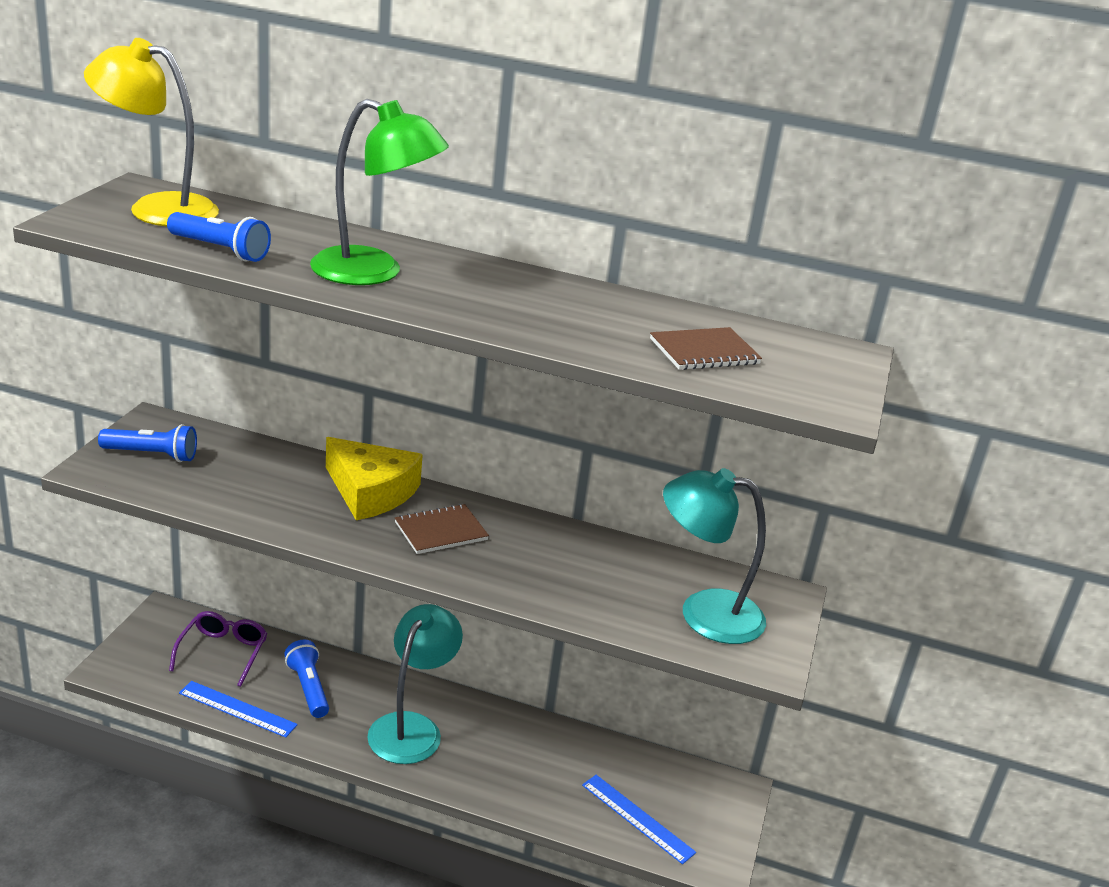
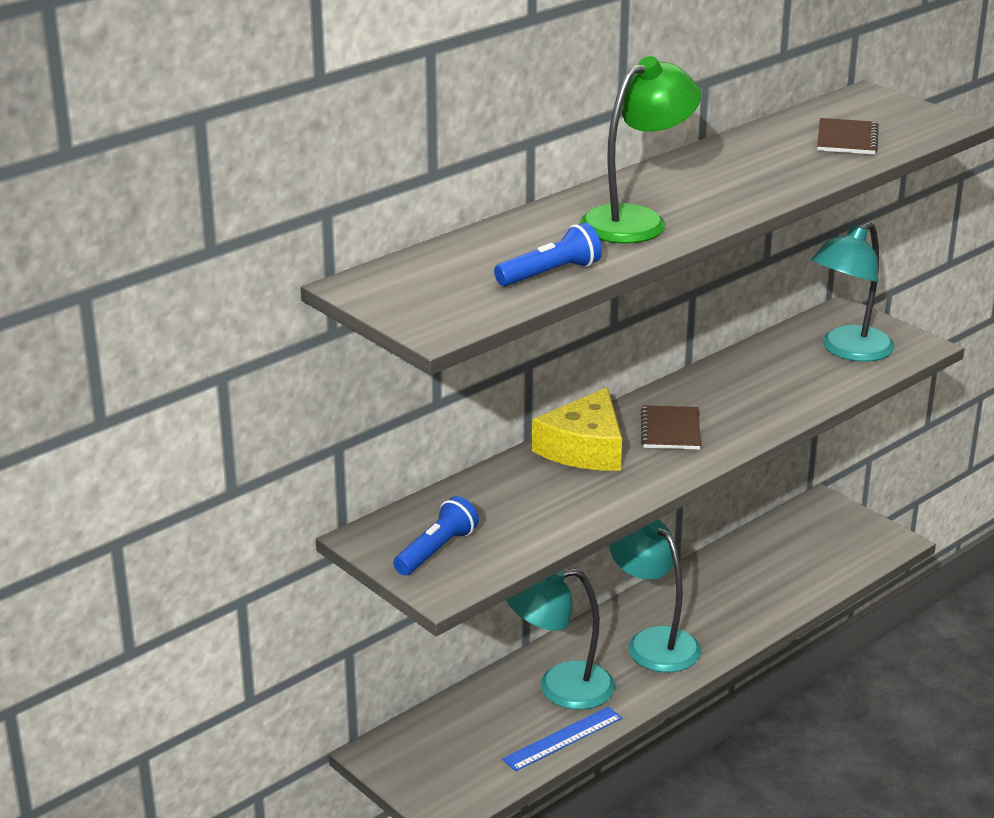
camera: 55 degrees left, 0 degrees up
yellow lamp [84,38,219,227] -> none
purple glasses [169,611,267,687] -> none
blue flashlight [284,640,329,718] -> turquoise lamp [507,569,615,710]
yellow cheese [326,437,423,520] -> yellow cheese turned 135 degrees clockwise [532,387,622,471]
blue ruler [582,775,696,864] -> none

